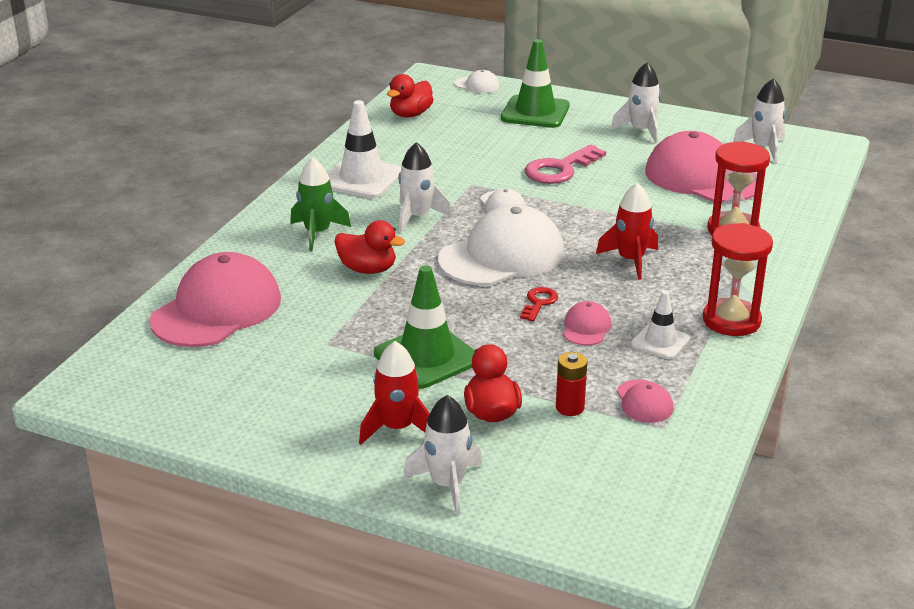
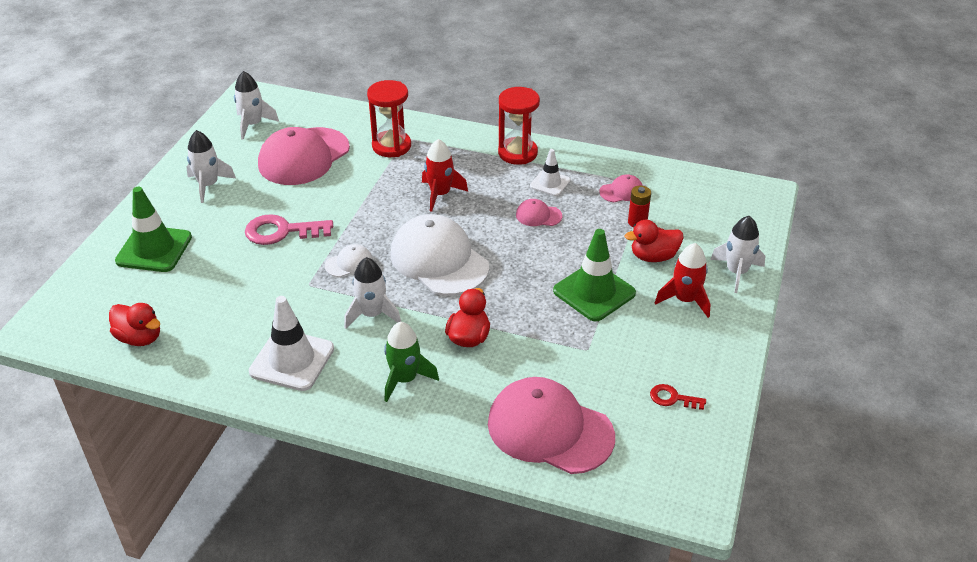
camera: 95 degrees left, 10 degrees up
white cap [454,70,500,93] -> none
red key [520,287,558,321] -> red key moved to [650,384,706,410]
pink key [525,144,606,184] -> pink key turned 135 degrees clockwise [245,214,333,245]

